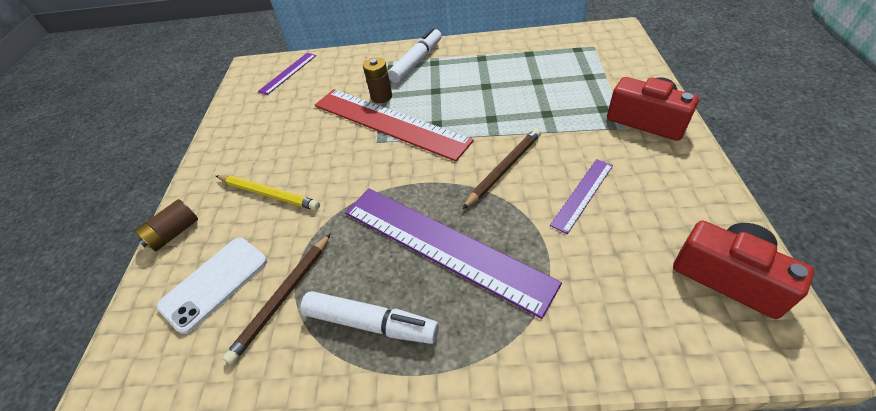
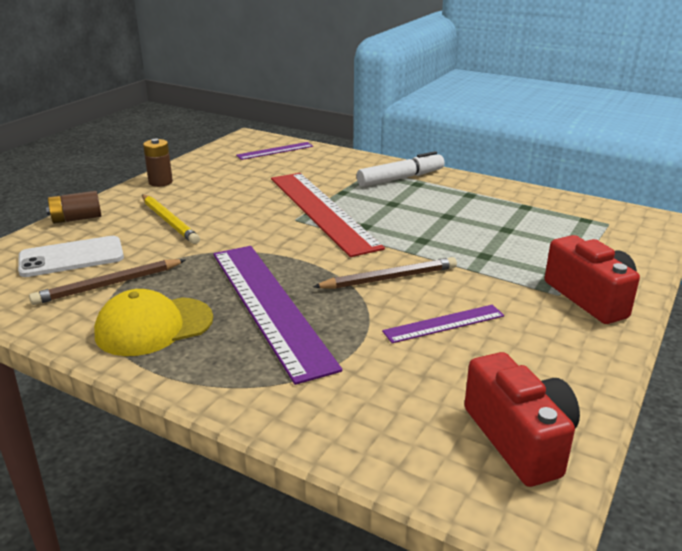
camera: 25 degrees right, 20 degrees down
white marker [300,291,439,344] -> yellow cap [94,289,213,356]
brown battery [363,57,392,103] -> brown battery moved to [143,139,173,187]

